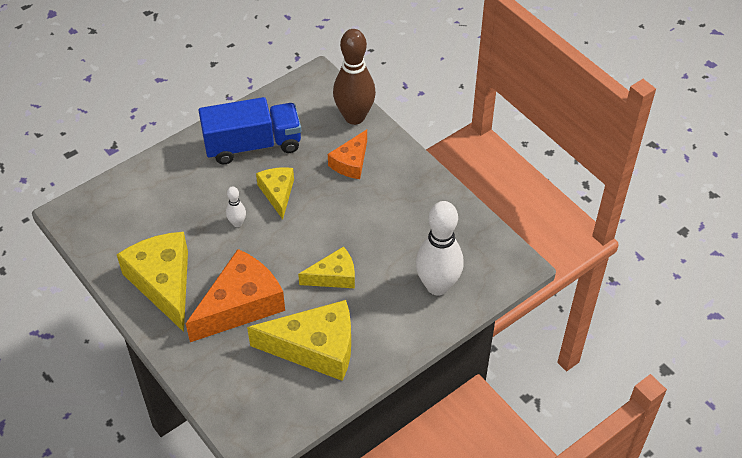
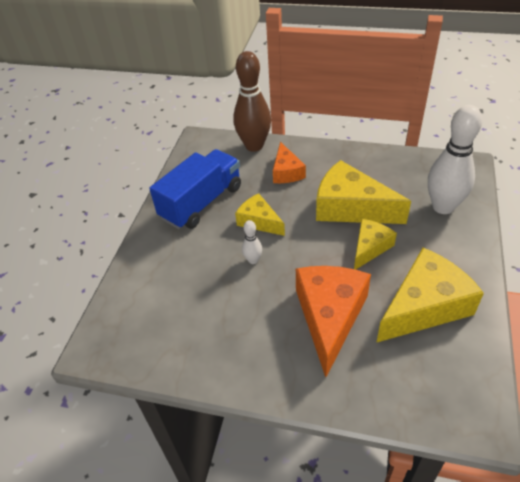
camera: 35 degrees left, 5 degrees down
yellow cheese [117,232,188,332] -> yellow cheese moved to [316,160,411,224]

